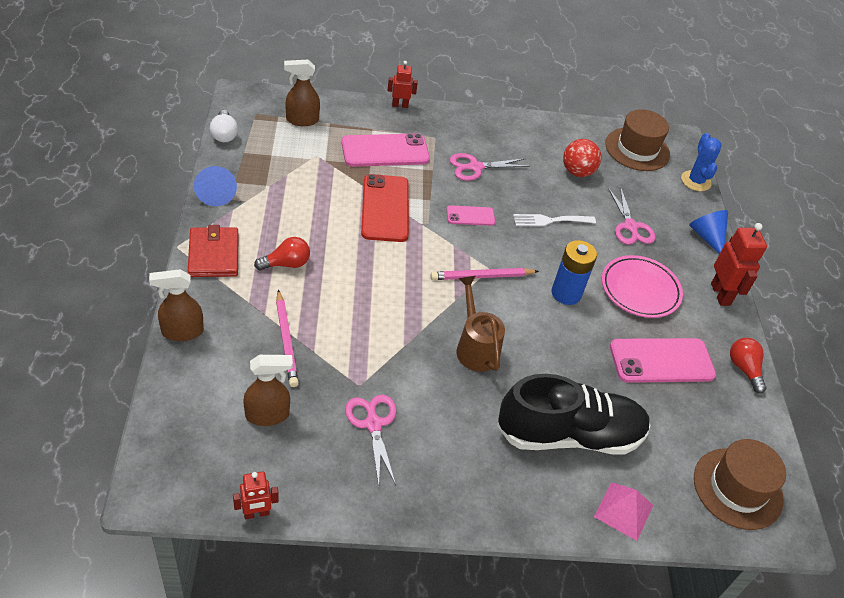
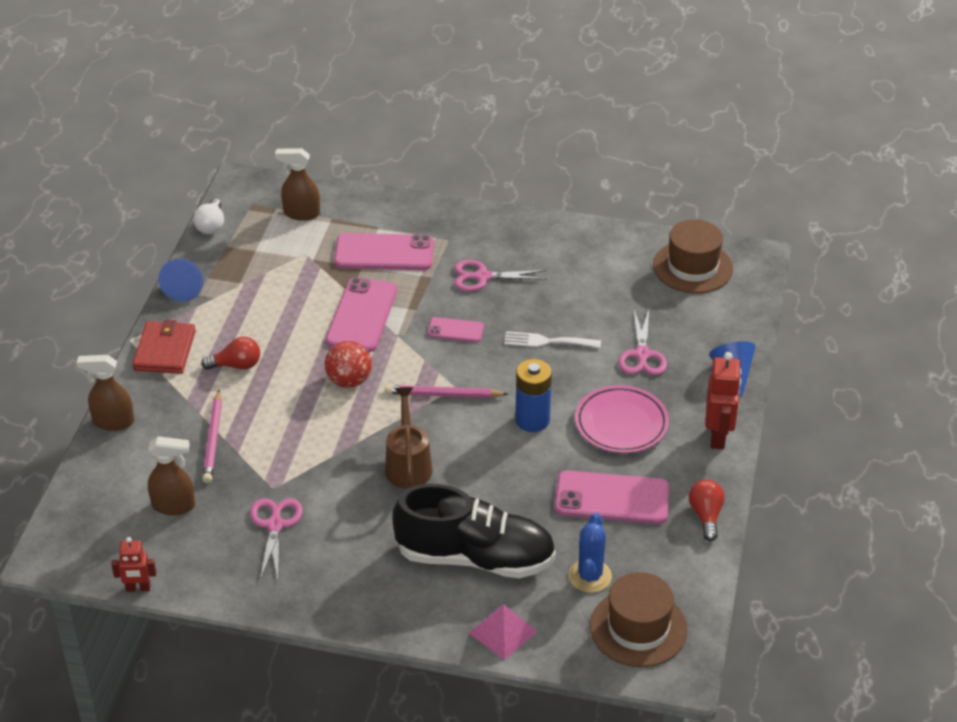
camera: 20 degrees right, 5 degrees down
red phone [361,174,409,242] -> pink phone [326,277,397,352]
red robot [388,61,418,108] -> none
red ball [563,139,601,177] -> red ball moved to [325,341,372,388]
blue cactus [681,133,721,191] -> blue cactus moved to [569,513,612,593]

